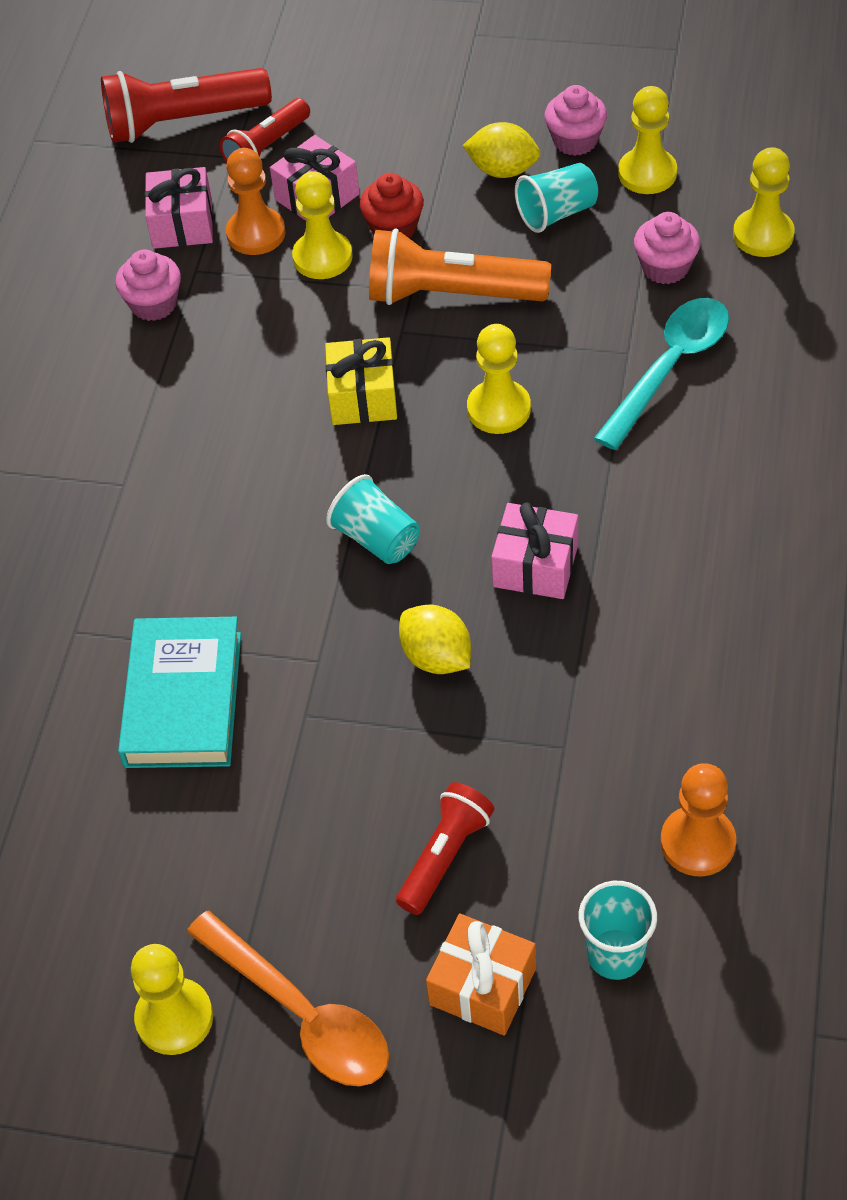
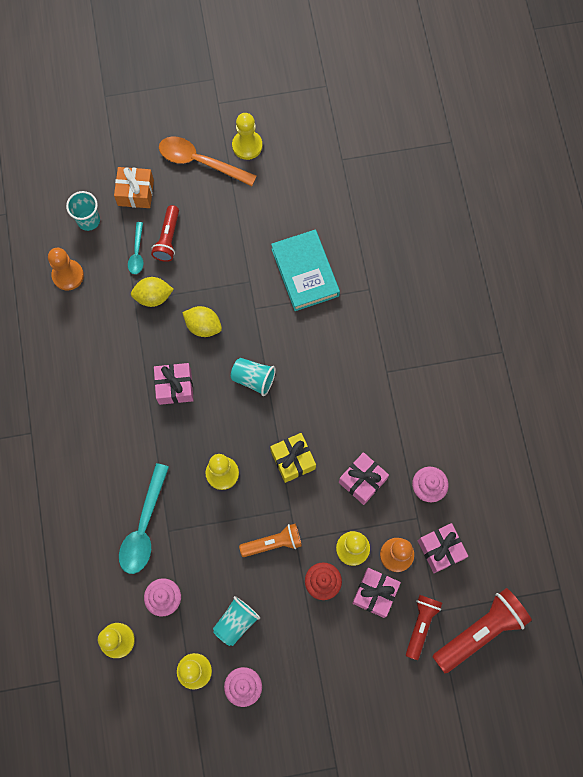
camera: 155 degrees right, 20 degrees up
orange flashlight [369,229,551,305] -> orange flashlight [239,524,302,557], size x0.61
yellow lemon [463,122,541,178] -> yellow lemon moved to [131,277,174,307]
none -> turquoise spoon [128,222,143,274]
none -> pink gift [339,452,389,505]

